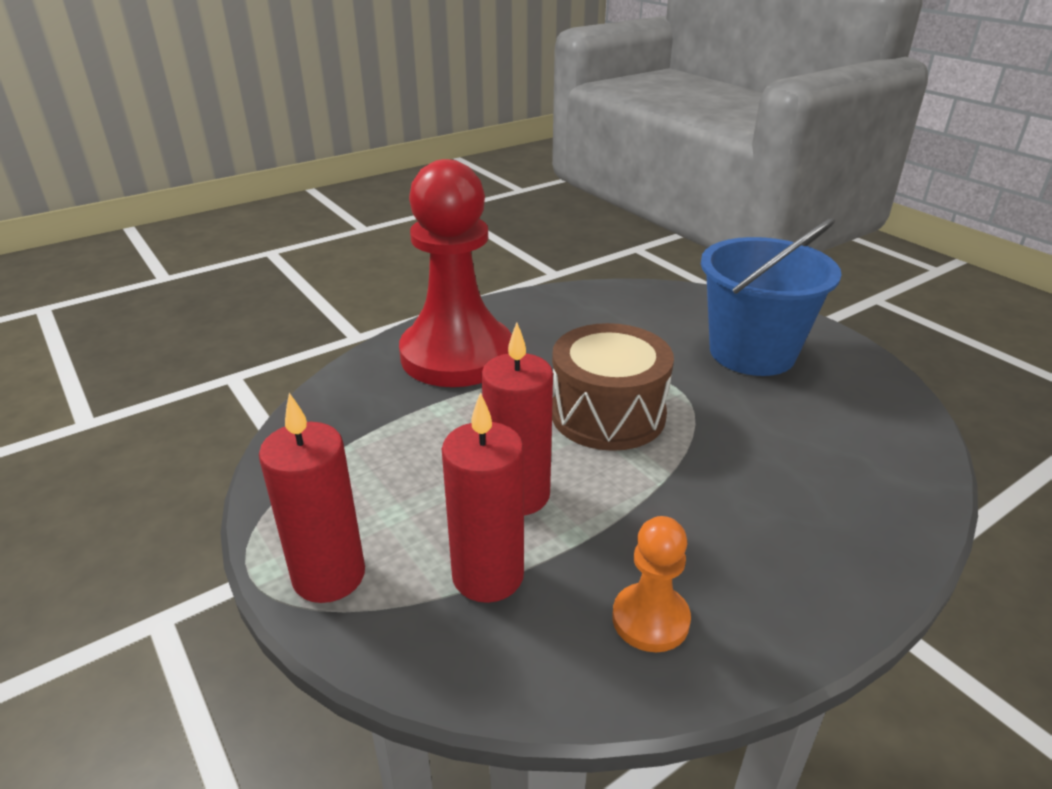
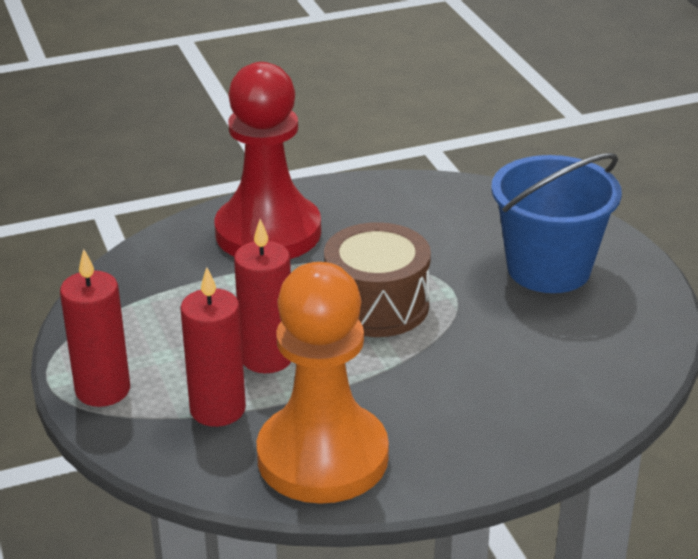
camera: 15 degrees right, 0 degrees up
orange pawn [612,516,691,652] -> orange pawn [257,262,389,504], size x2.24

